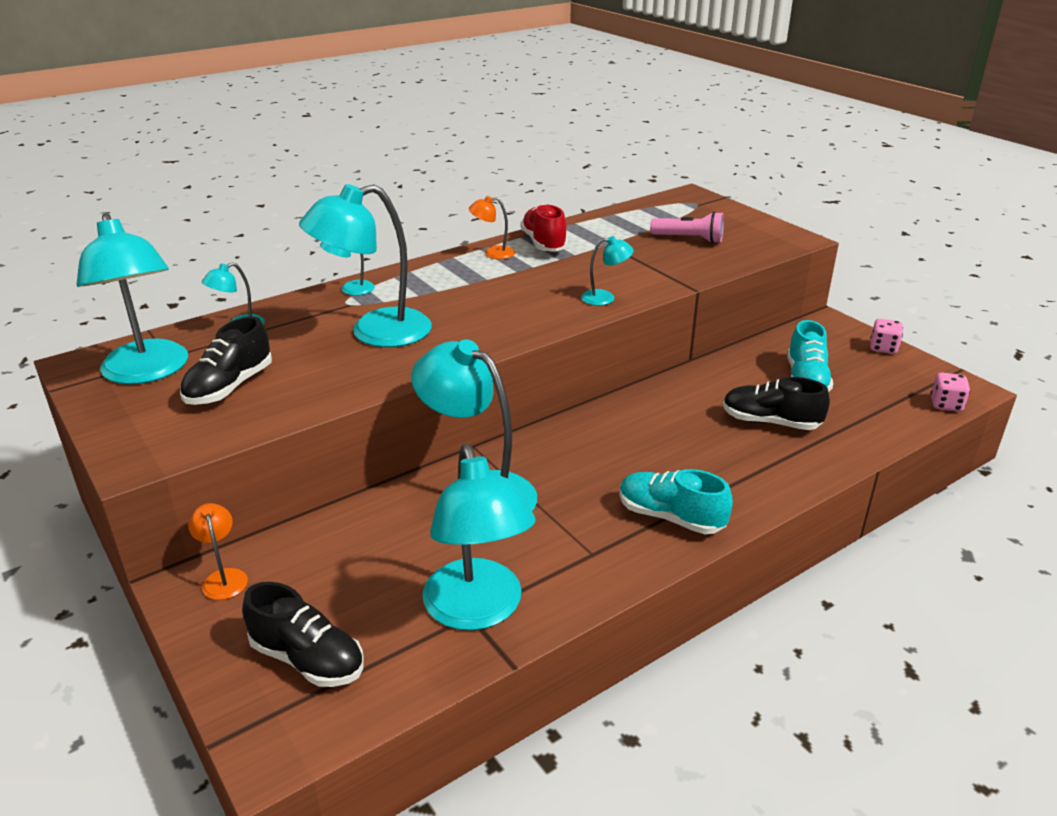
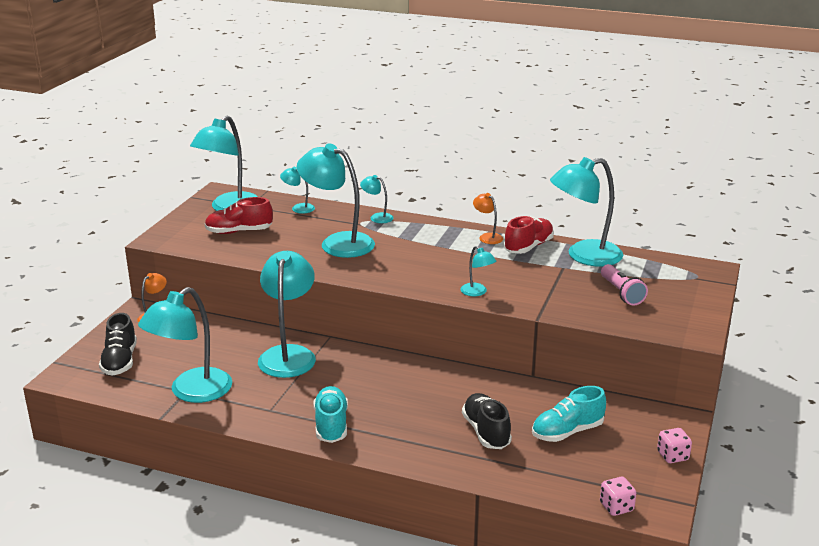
camera: 55 degrees right, 5 degrees down
black shoe [180,316,272,405] -> red shoe [205,197,273,234]
none -> turquoise lamp [550,157,623,267]

